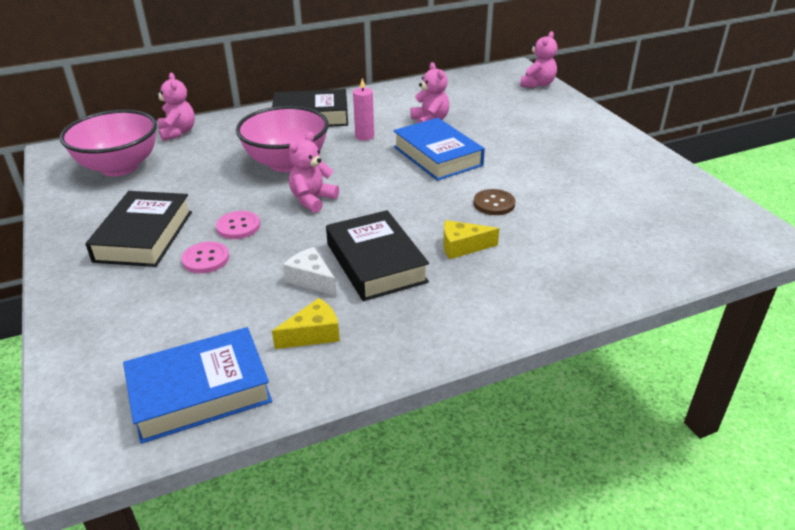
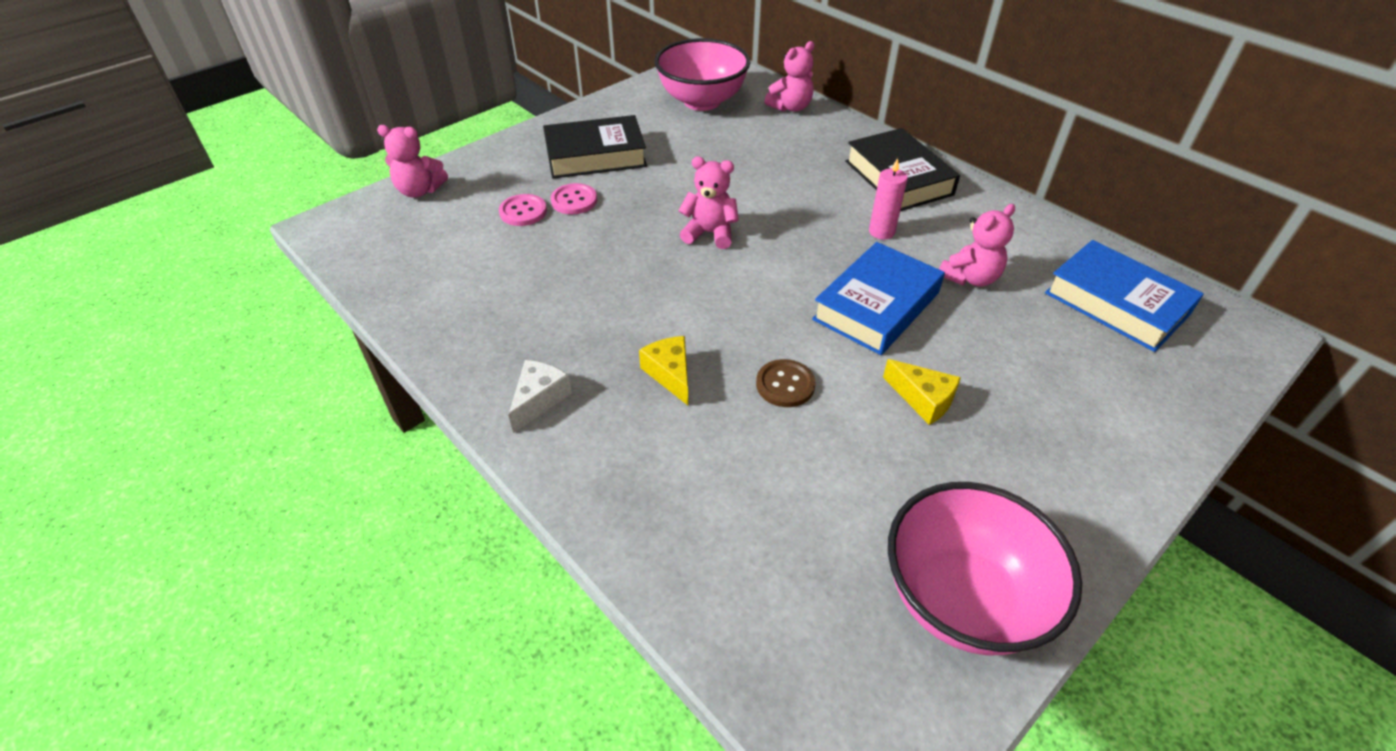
camera: 70 degrees right, 10 degrees up
blue book [123,327,272,444] -> blue book moved to [1045,240,1204,352]
pink button [216,211,260,239] -> pink button moved to [499,194,547,226]
pink bowl [236,106,329,172] -> pink bowl moved to [888,482,1082,655]
yellow cheese [272,298,340,349] -> yellow cheese moved to [883,359,961,425]
white cheese [283,247,337,296] -> white cheese moved to [508,360,572,433]
black book [326,210,429,301] -> none
pink teddy bear [520,31,557,88] -> pink teddy bear moved to [377,125,448,198]

